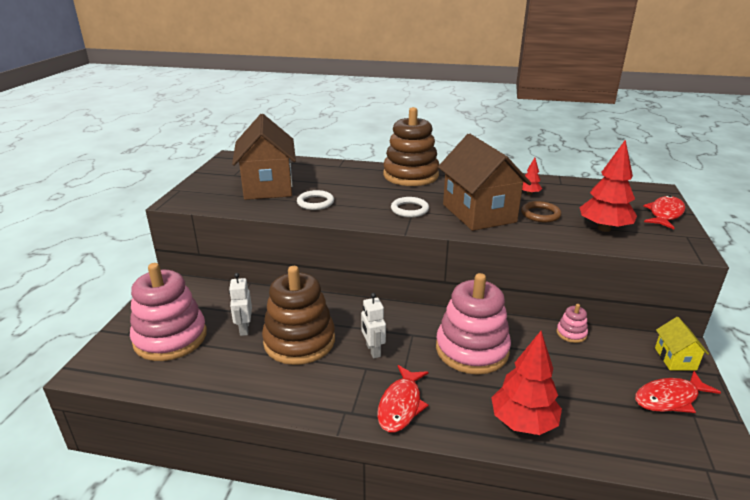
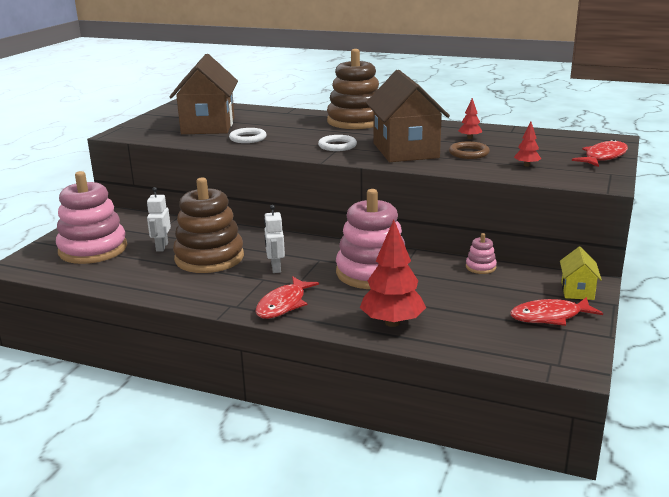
camera: 10 degrees right, 5 degrees down
red tree [579,139,637,232] -> red tree [514,122,541,167], size x0.48

